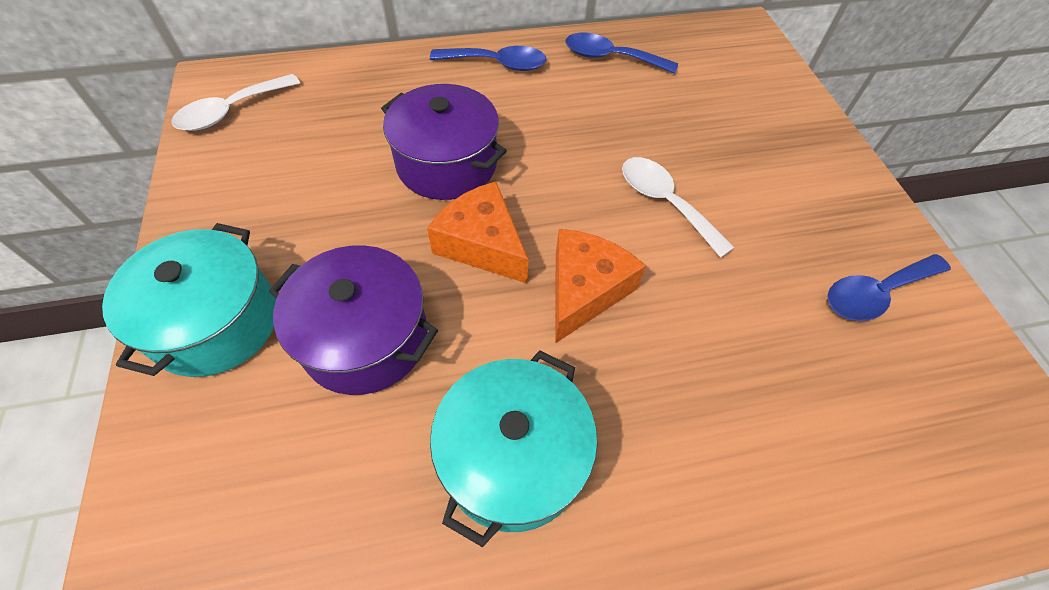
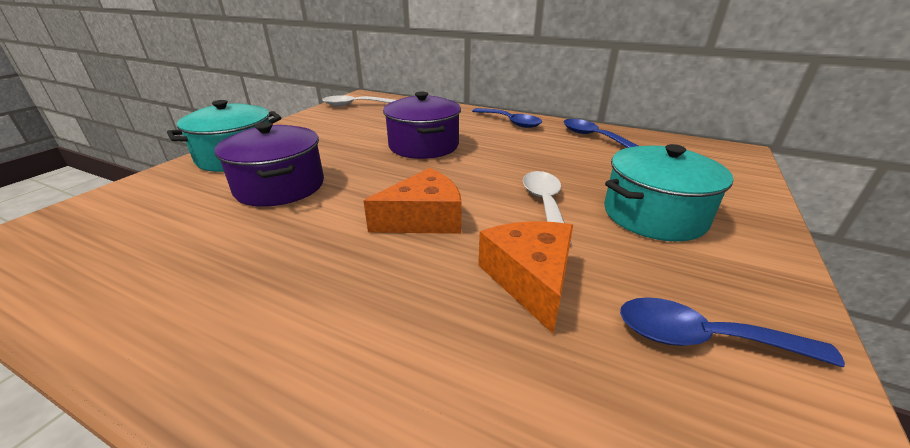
camera: 40 degrees right, 25 degrees down
orange cheese [427,182,529,283] -> orange cheese moved to [478,221,573,334]
turquoise pot [430,350,597,547] -> turquoise pot moved to [604,144,733,242]

